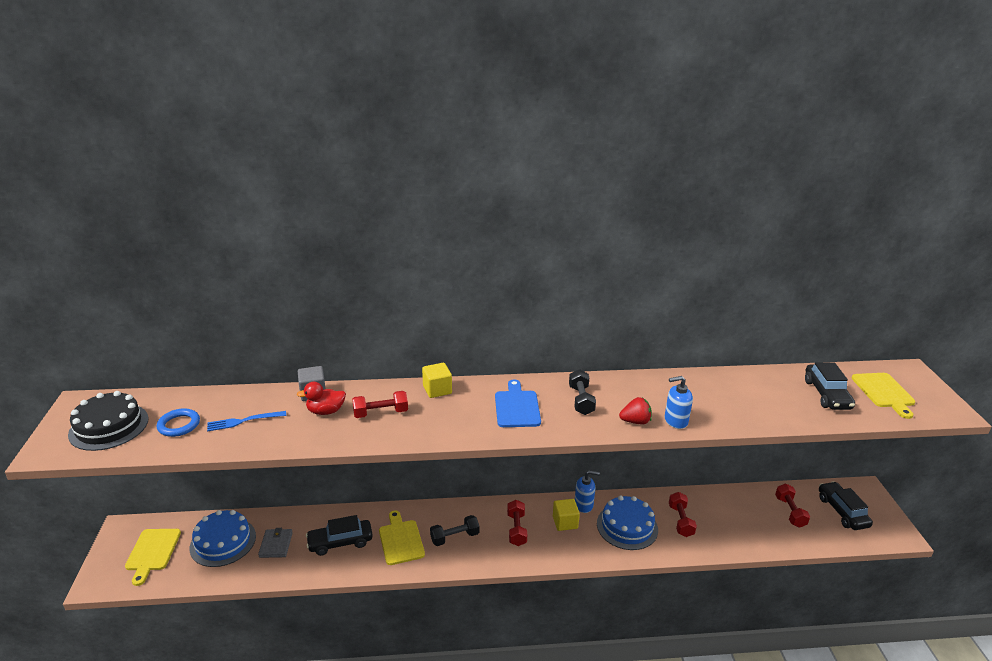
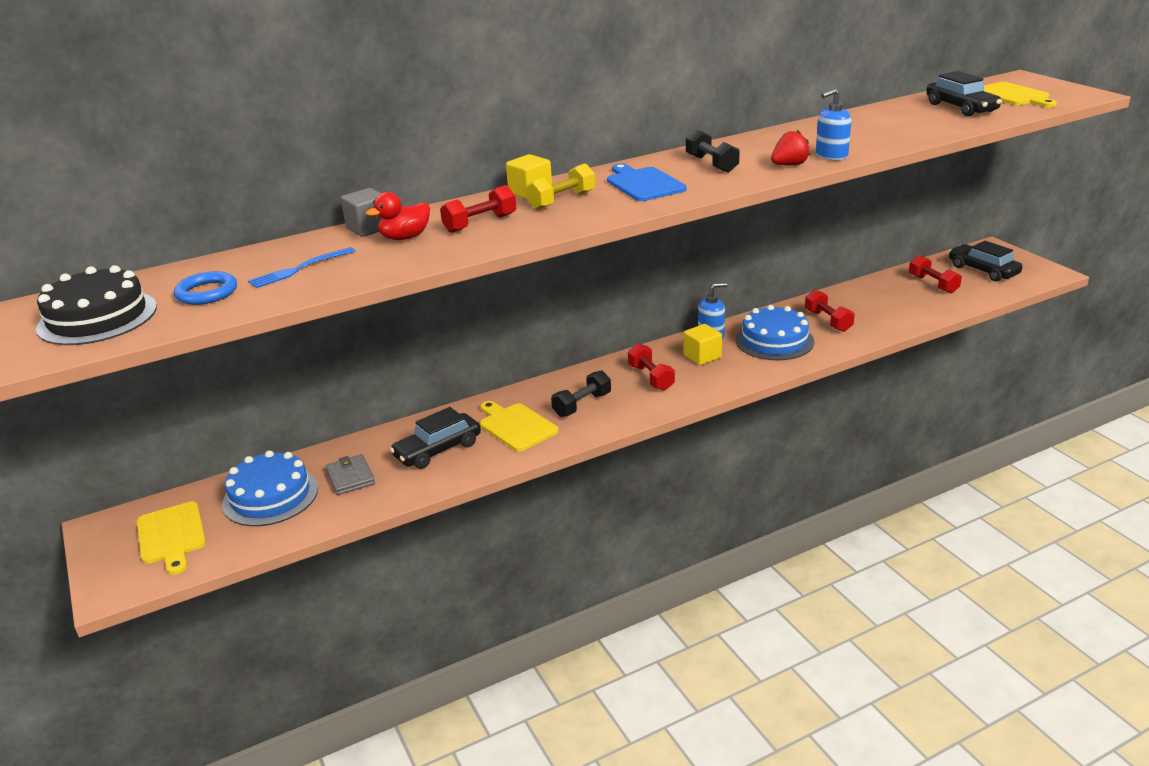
camera: 20 degrees left, 0 degrees up
none -> yellow dumbbell [526,164,596,210]

